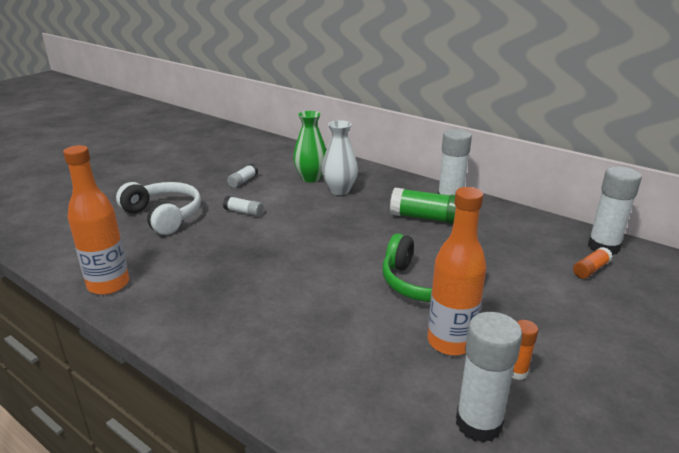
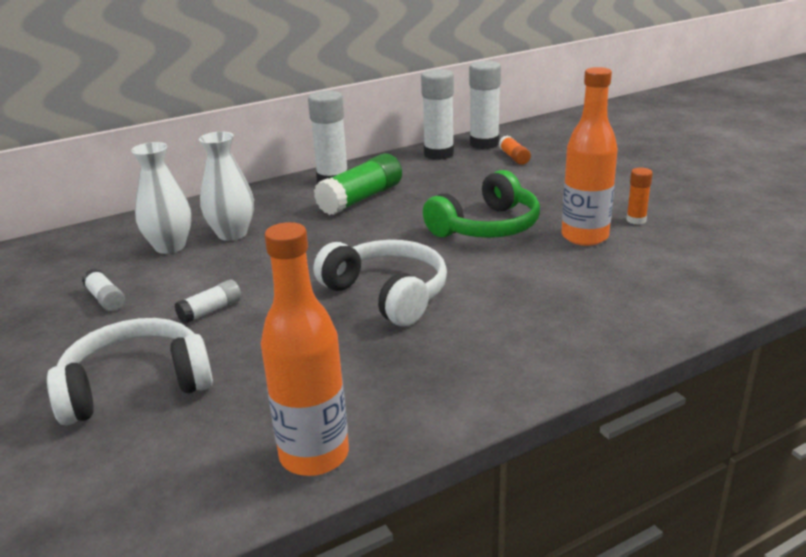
camera: 65 degrees left, 0 degrees up
green vase [293,111,326,183] -> white vase [131,142,192,254]
white glue stick [456,312,522,443] -> white glue stick moved to [421,69,454,160]
none -> white headphones [313,240,447,326]

